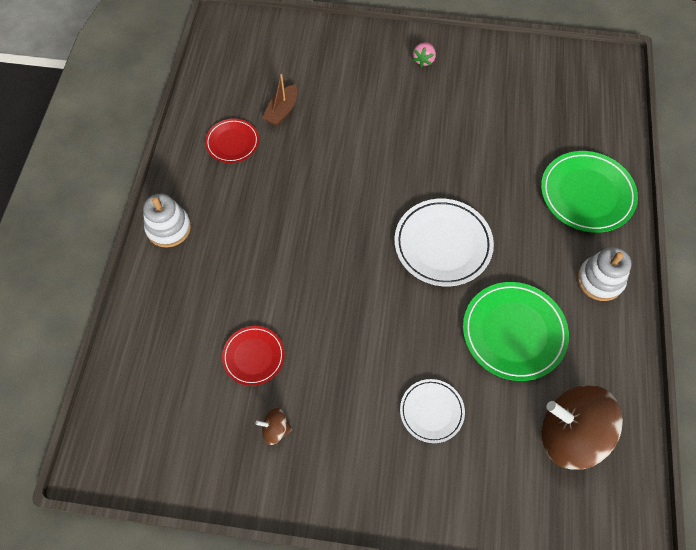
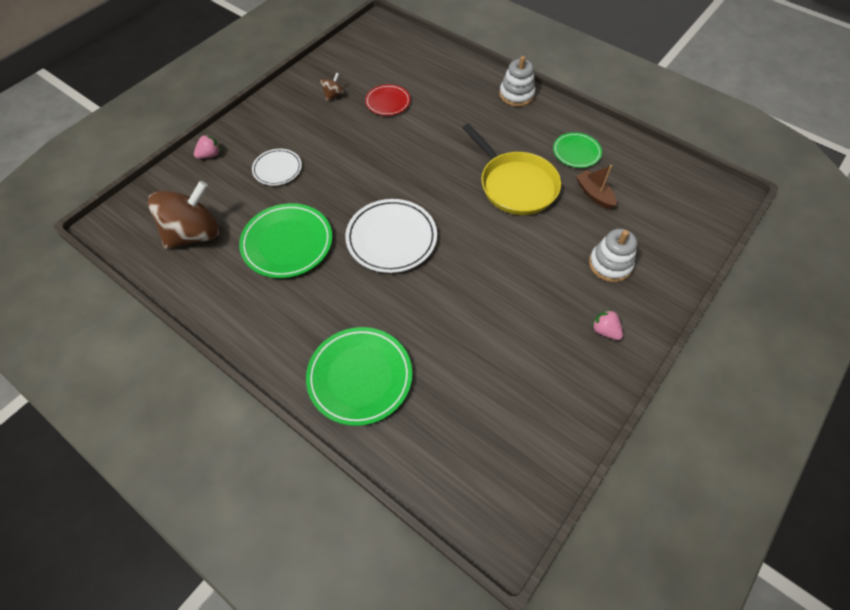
camera: 120 degrees right, 5 degrees down
red plate [205,119,259,163] -> green plate [553,132,602,168]
white stacking toy [577,247,632,301] -> white stacking toy moved to [589,229,637,282]
none -> pink strawberry [194,134,220,159]
none -> yellow pan [463,124,561,215]

